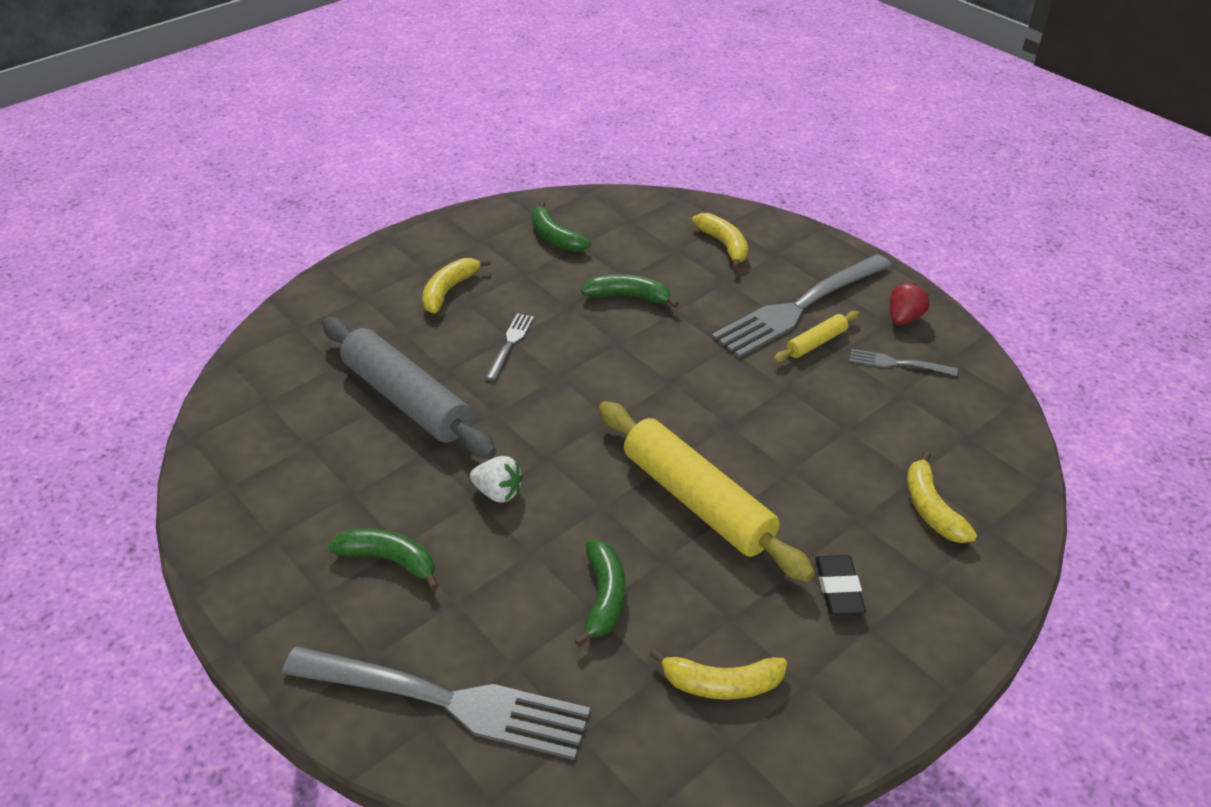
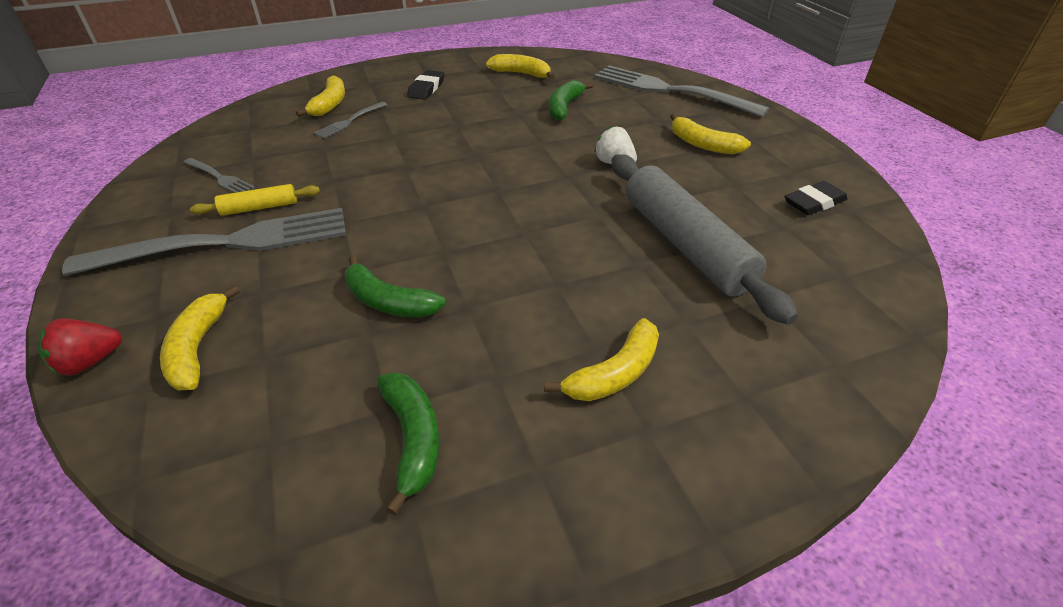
camera: 160 degrees left, 0 degrees up
green banana [328,529,439,590] -> yellow banana [670,114,751,154]
grey fork [485,313,534,381] -> grey fork moved to [314,102,387,138]
yellow rolling pin [599,401,815,582] -> none
red strawberry [890,283,930,325] -> red strawberry moved to [38,319,122,375]
none -> black eraser [785,181,848,215]

